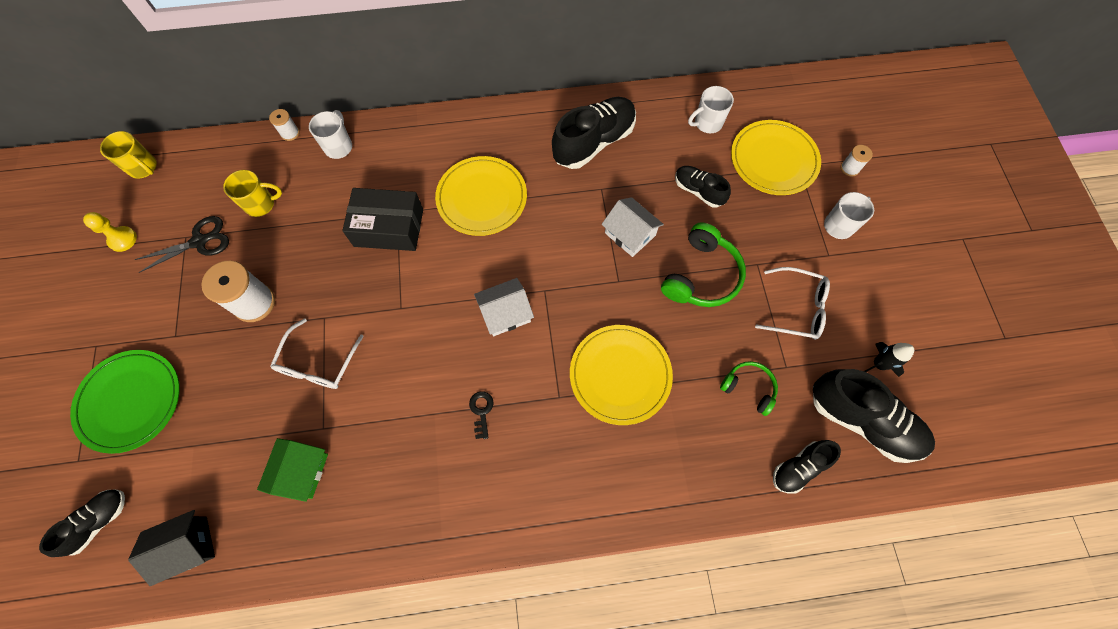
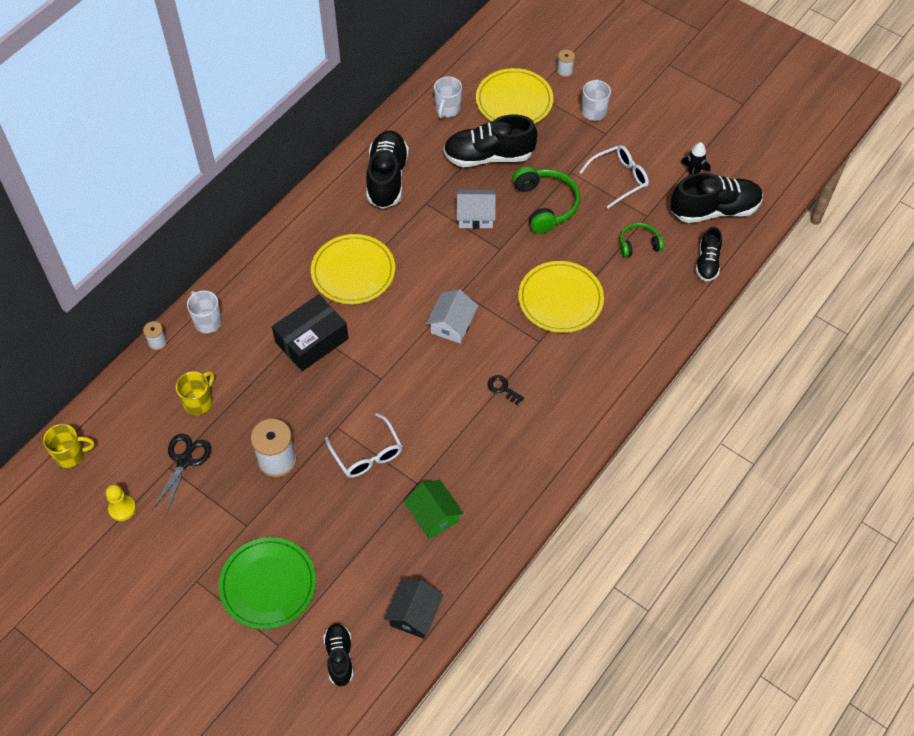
camera: 45 degrees left, 10 degrees down
black shoe [675,166,731,208] -> black shoe [443,115,538,167], size x1.77

